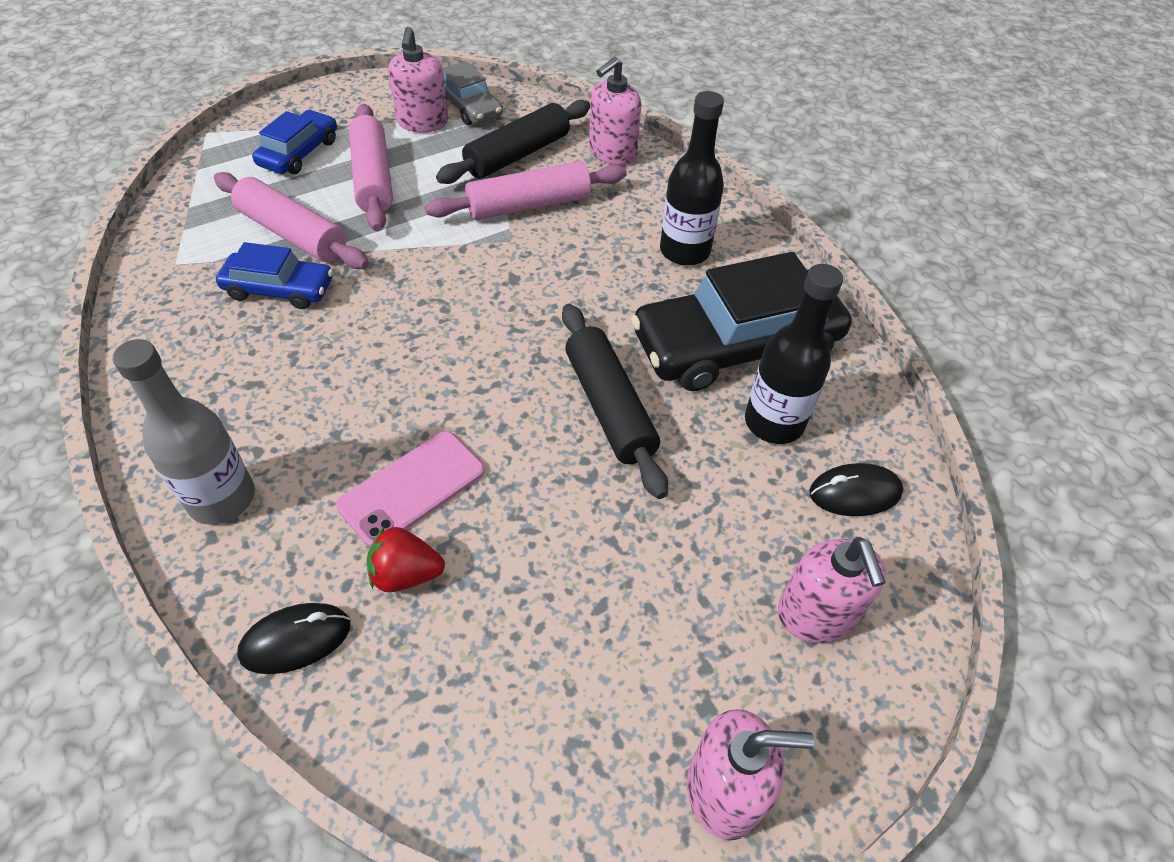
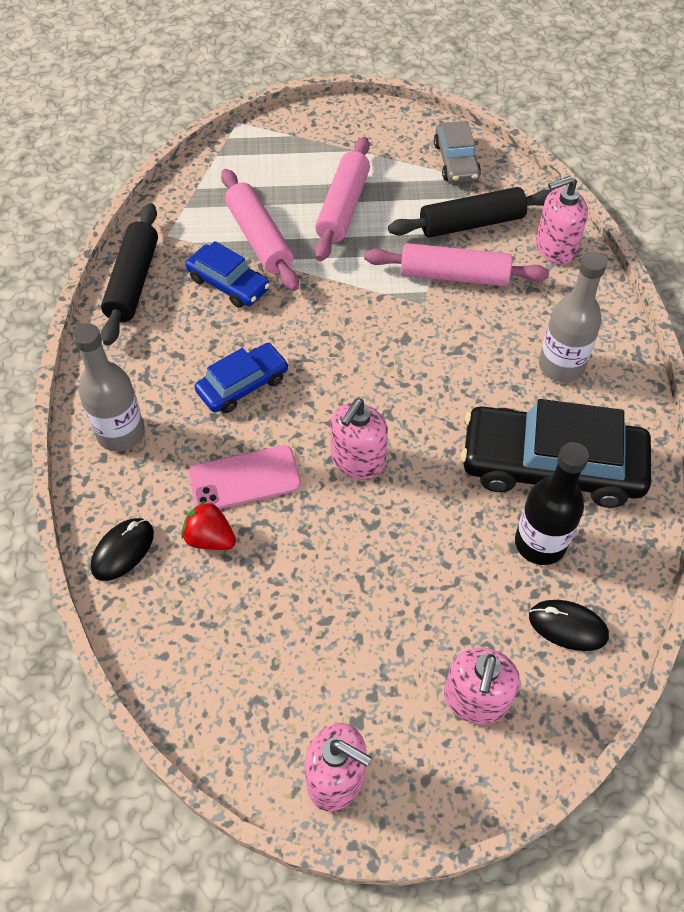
camera: 30 degrees right, 5 degrees up
black mouse [237,603,350,674] -> black mouse turned 60 degrees counterclockwise [91,518,154,581]
blue car [252,110,337,174] -> blue car moved to [194,343,289,413]
pink soap dispenser [388,27,448,132] -> pink soap dispenser moved to [330,399,388,479]
black rolling pin [562,304,668,499] -> black rolling pin moved to [101,203,158,346]
black bottle [660,91,724,266] -> grey bottle [539,252,607,382]

